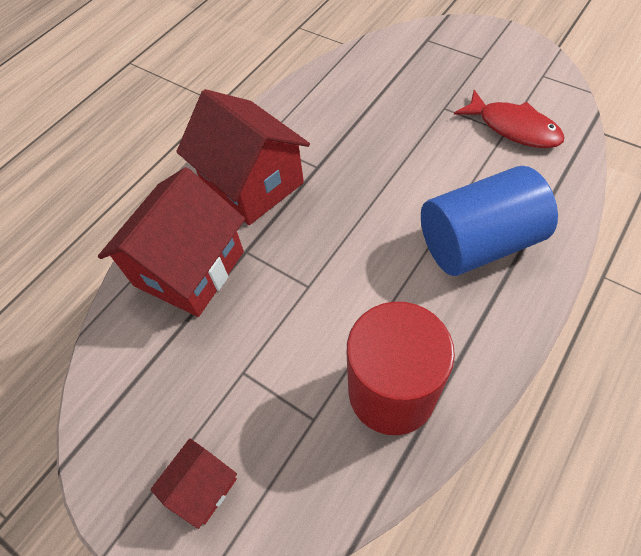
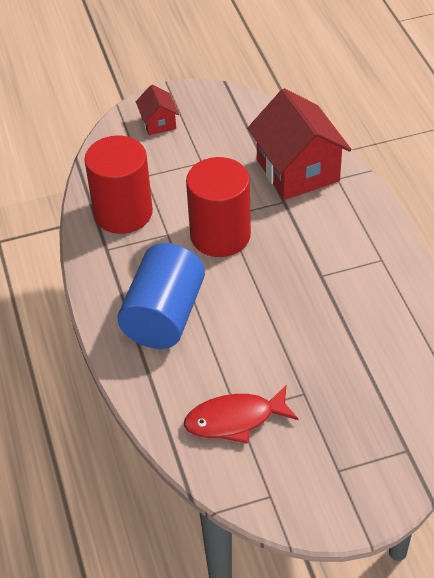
camera: 125 degrees right, 10 degrees down
red house [176,89,310,225] -> none
none -> red cylinder [186,157,251,257]

